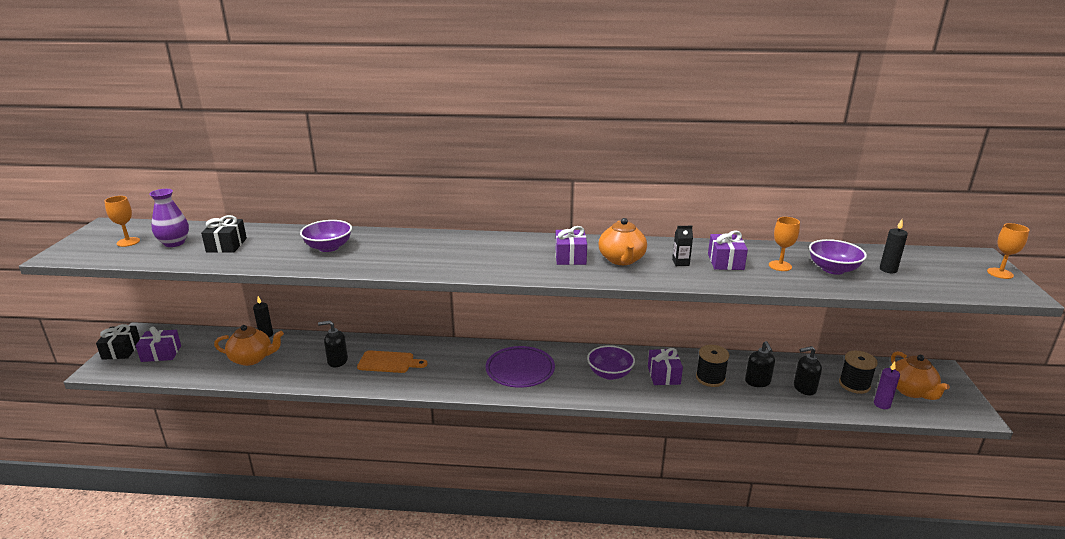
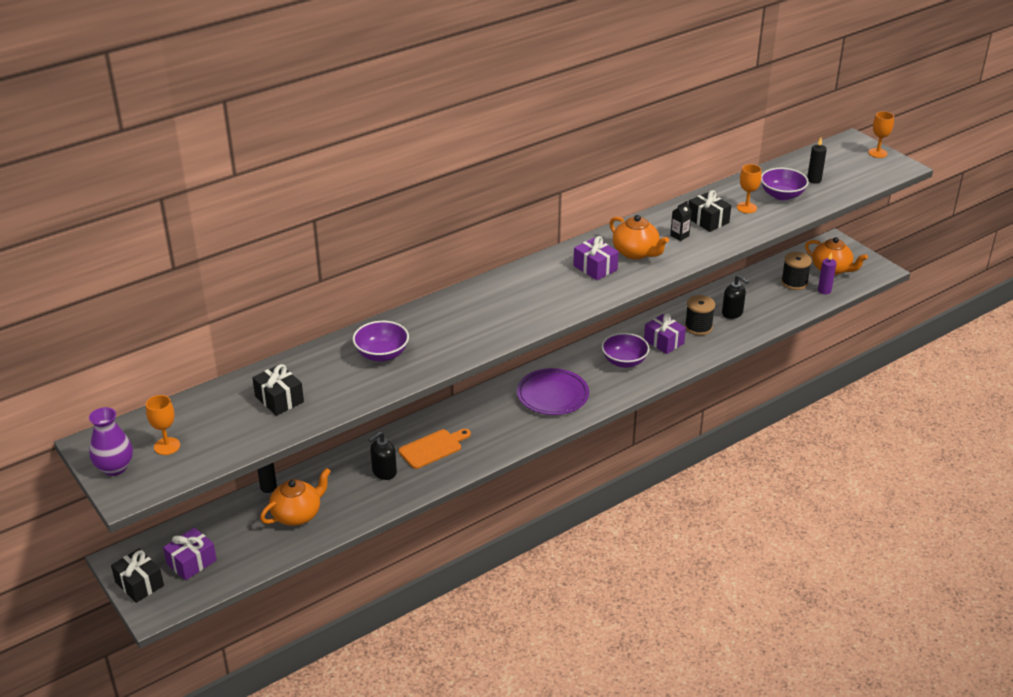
camera: 40 degrees left, 10 degrees up
purple vase [149,189,189,247] -> purple vase moved to [89,407,133,476]
purple gift [708,230,748,270] -> black gift [688,190,731,232]
black soap dispenser [794,346,822,396] -> none

